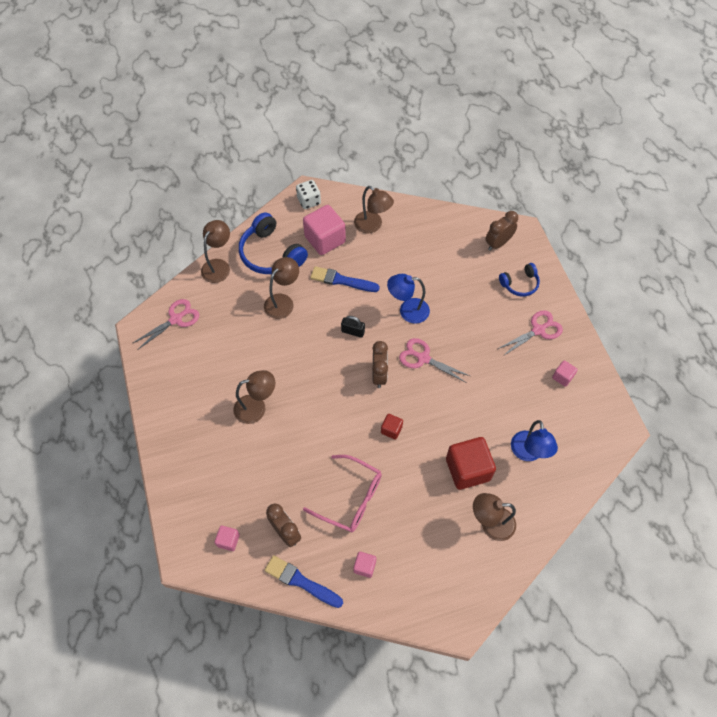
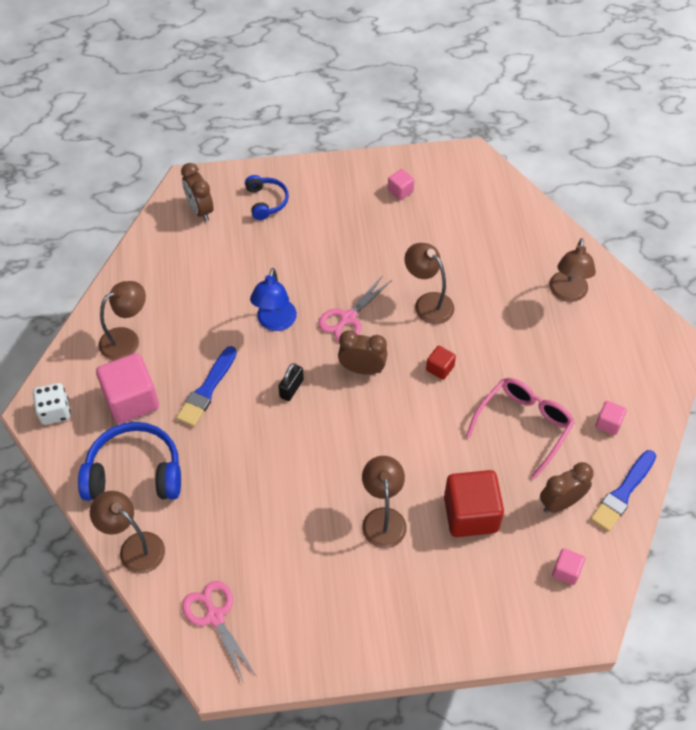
camera: 80 degrees left, 5 degrees down
blue headphones [239,212,308,274] -> blue headphones turned 150 degrees counterclockwise [78,422,181,500]
brown lamp [264,257,299,319] -> brown lamp moved to [404,243,455,324]
red cube [446,437,496,490] -> red cube moved to [444,470,504,537]
pink scissors [498,310,563,356] -> none
blue lamp [511,420,558,461] -> none

